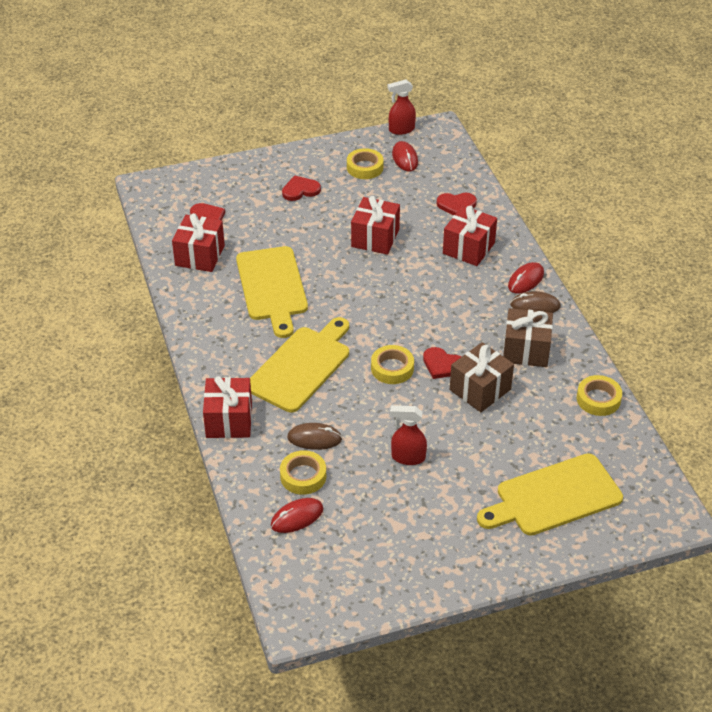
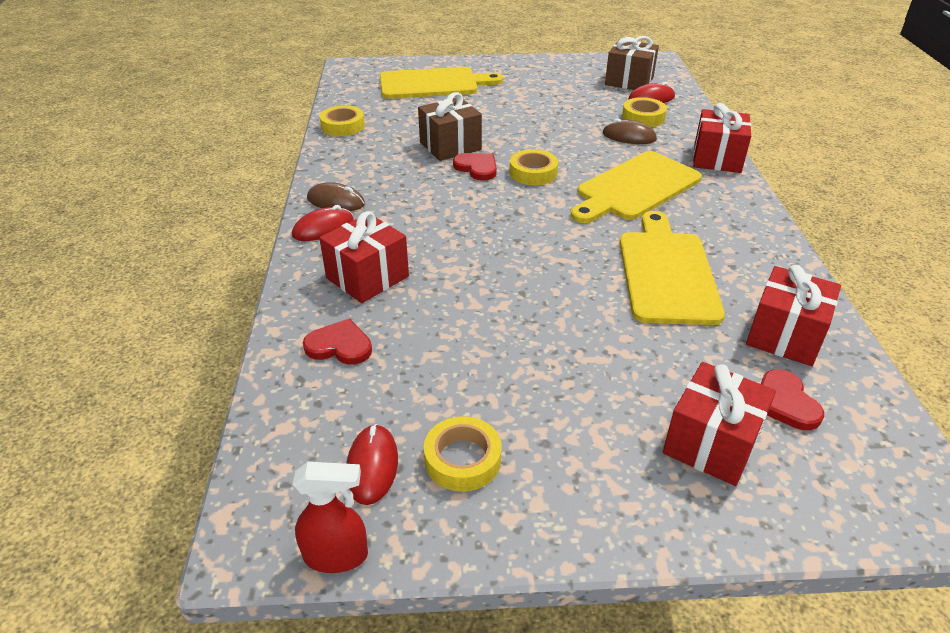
camera: 165 degrees left, 5 degrees down
red heart [282,176,321,201] -> none
red gift [351,196,400,255] -> red gift moved to [663,362,776,486]
red spray bottle [390,405,427,465] -> none
brown gift [503,308,553,367] -> brown gift moved to [605,36,659,90]

